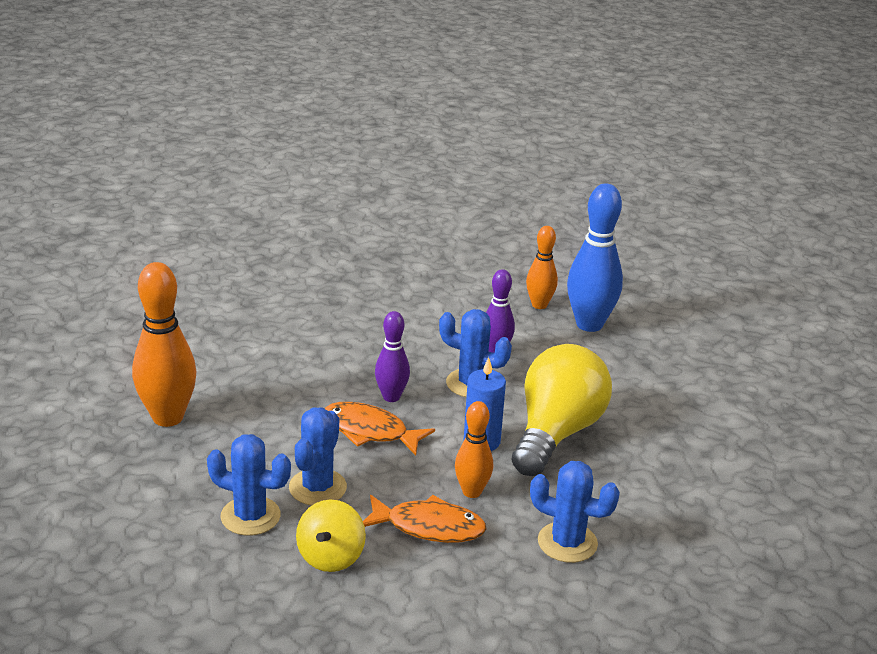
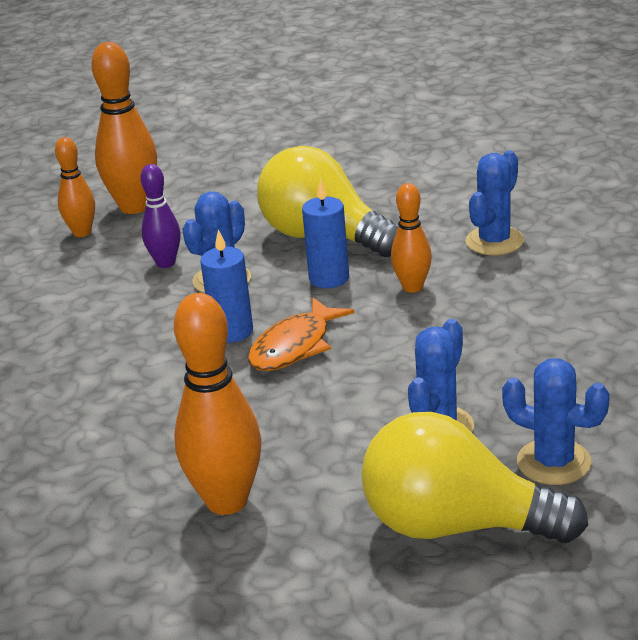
camera: 75 degrees left, 0 degrees up
blue cactus [289,407,347,505] -> blue cactus moved to [502,358,610,485]
yellow spinning top [296,500,366,572] -> none
orange fish [363,495,486,543] -> none
purple bowling pin [375,311,410,402] -> blue candle [200,230,253,343]
blue bowling pin [567,184,623,332] -> orange bowling pin [91,42,157,214]
none -> yellow light bulb [361,412,588,543]

